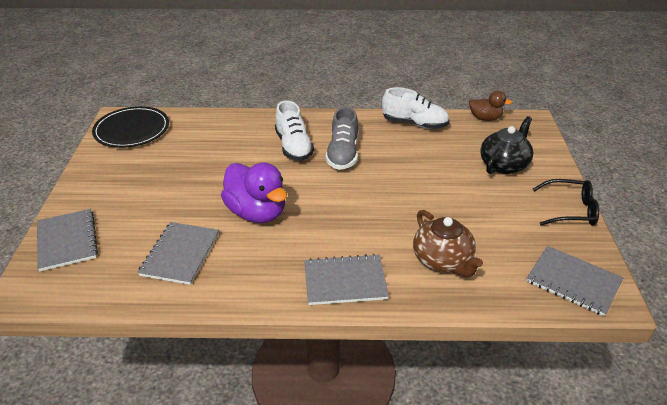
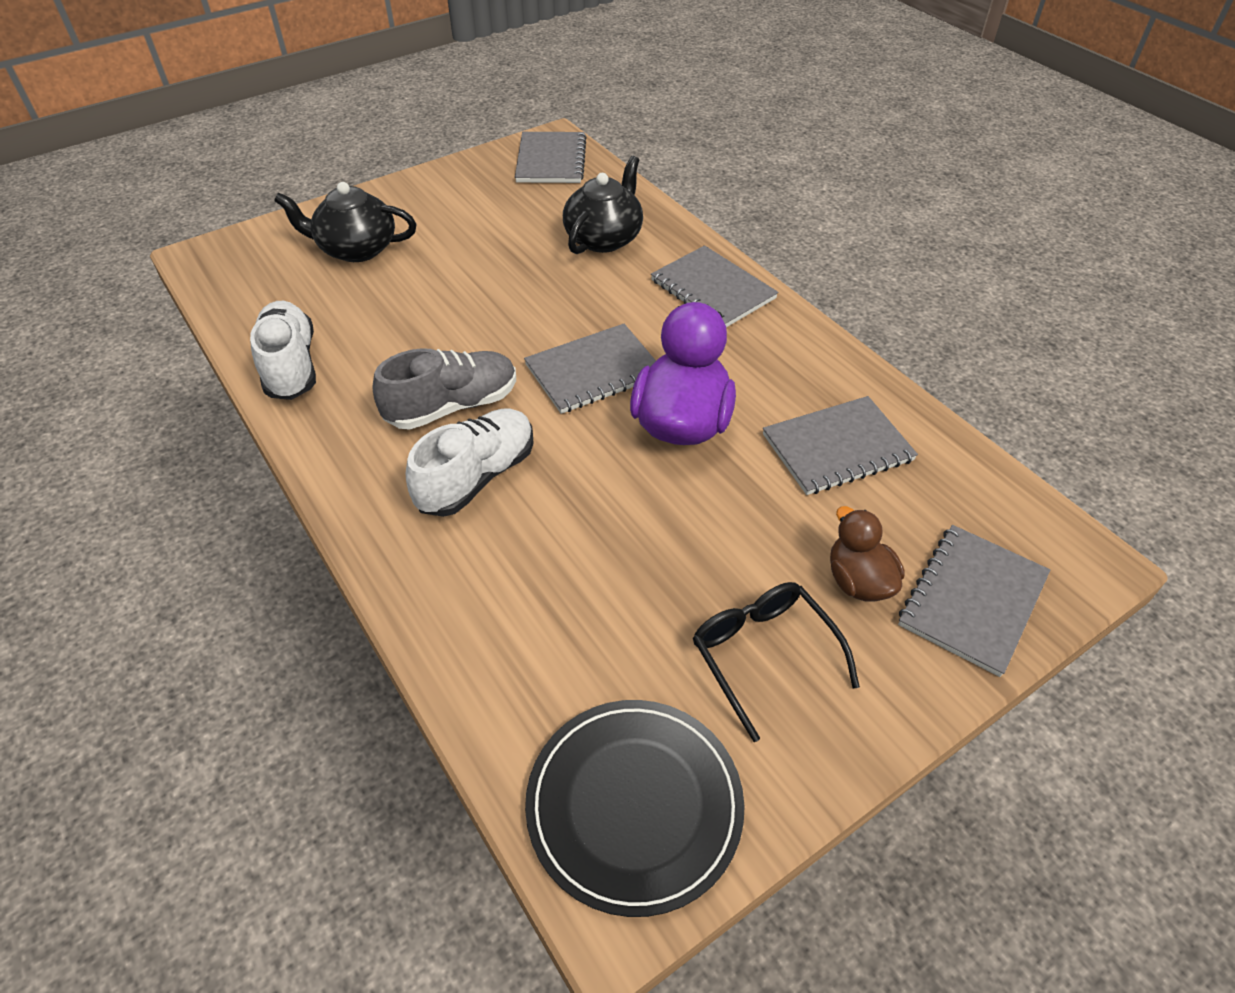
camera: 125 degrees left, 10 degrees up
brown teapot [413,210,483,277] -> black teapot [563,156,643,254]
brown duck [469,91,512,121] -> brown duck moved to [830,506,905,602]
black glasses [533,179,599,226] -> black glasses moved to [693,582,860,742]
none -> grey notebook [524,324,656,414]

